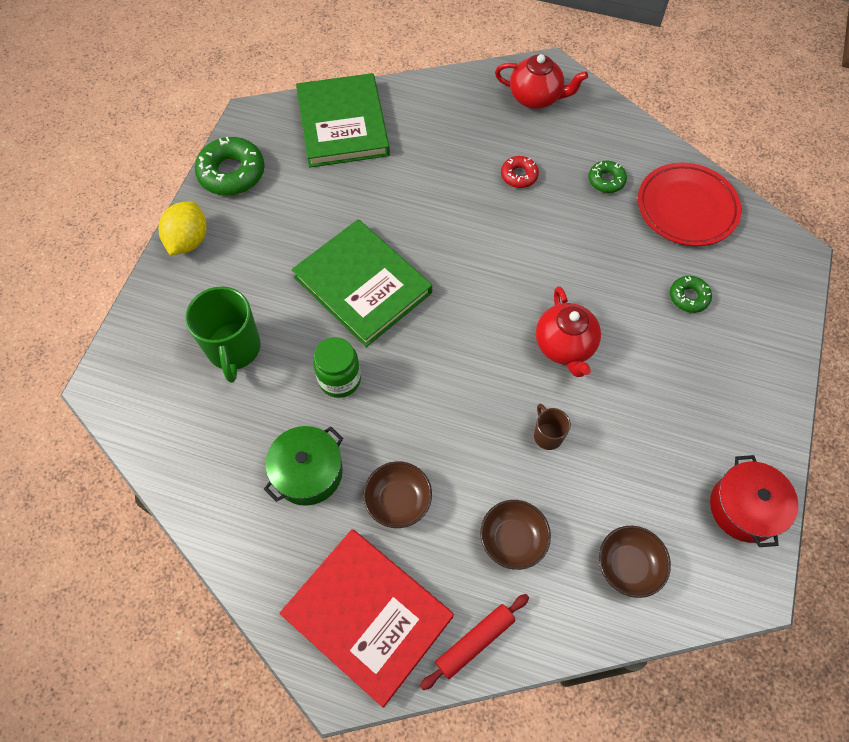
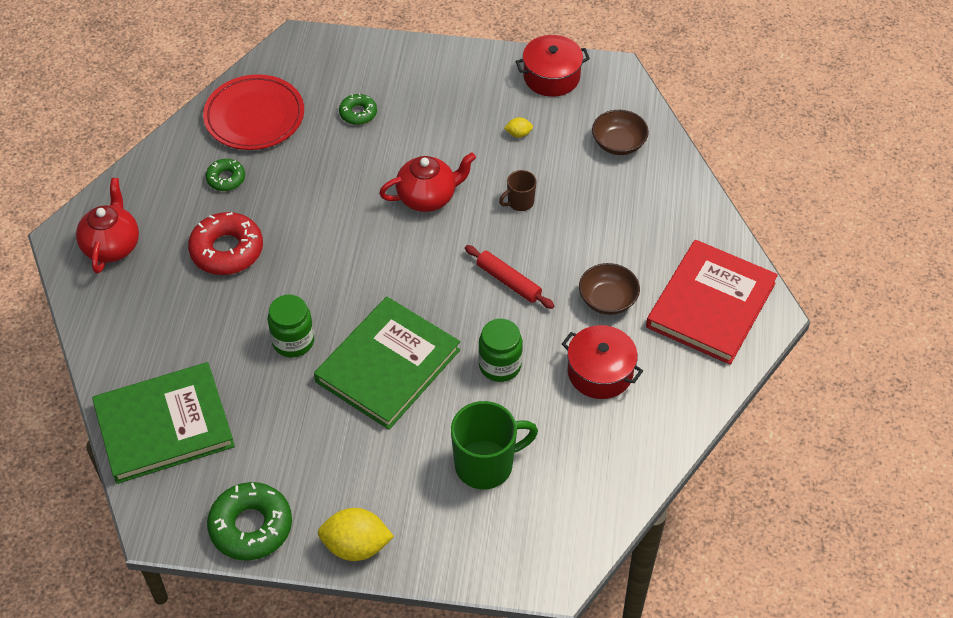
camera: 100 degrees left, 10 degrees down
green pot [264,426,343,506] -> red pot [562,325,643,399]
red rolling pin [420,594,529,690] -> red rolling pin moved to [465,245,555,309]
brown bowl [480,500,551,570] -> none
red donut [501,156,539,188] -> red donut [188,212,263,275], size x1.81
none -> green jar [268,295,314,357]
none -> yellow lemon [504,117,533,138]

